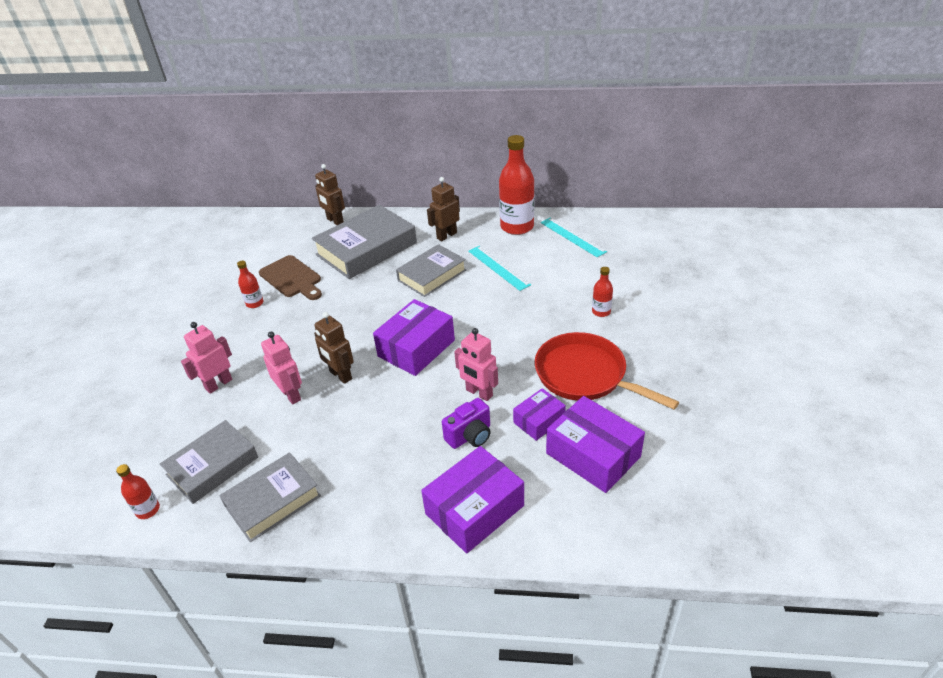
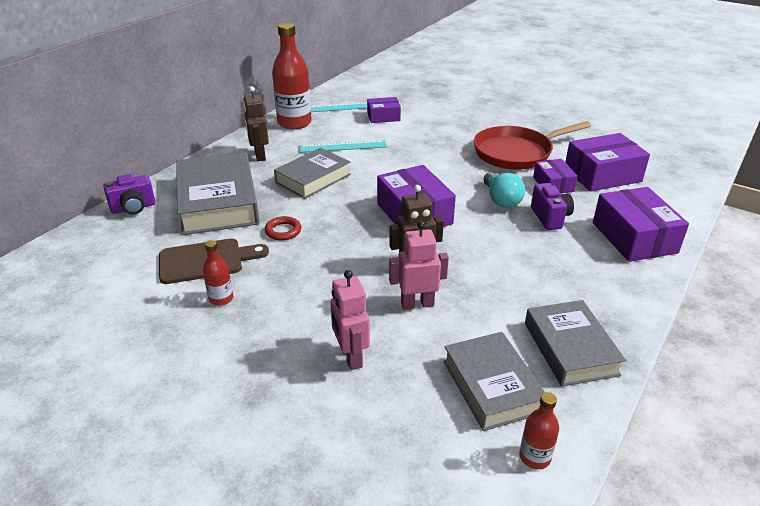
camera: 65 degrees left, 5 degrees down
brown robot [315,164,345,225] -> purple camera [103,174,156,215]
grey book [396,244,466,297] -> grey book turned 60 degrees clockwise [274,148,351,199]
pink robot [454,328,498,401] -> turquoise light bulb [483,172,525,208]
red bottle [592,267,613,317] -> none
none -> red ring [265,216,301,241]
none -> purple box [367,97,401,123]

